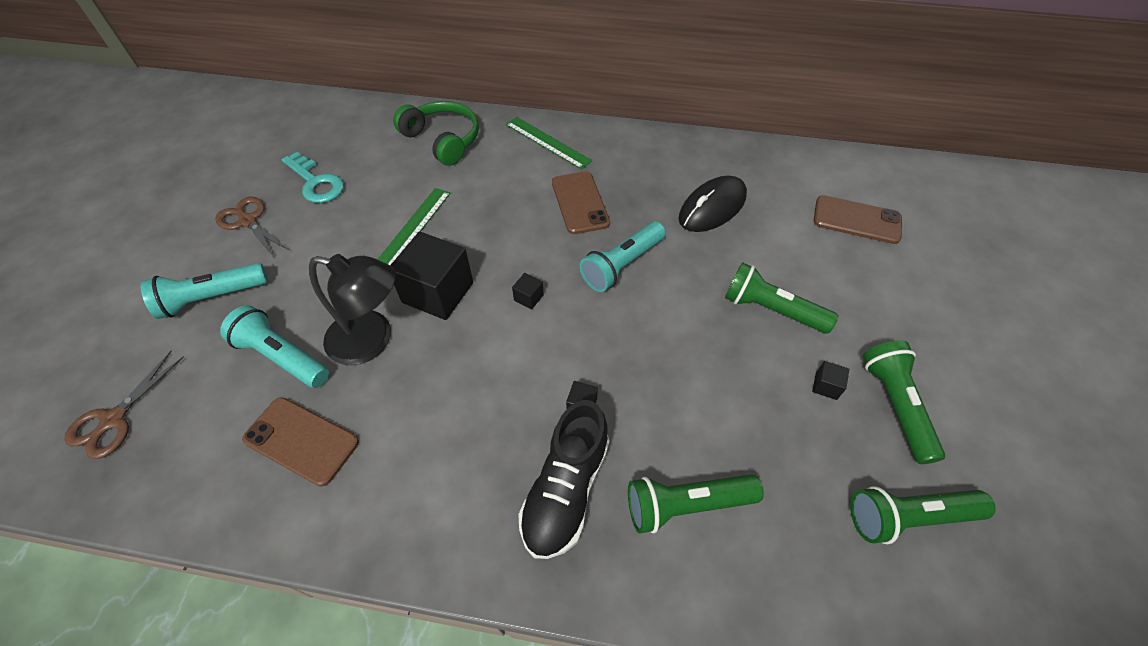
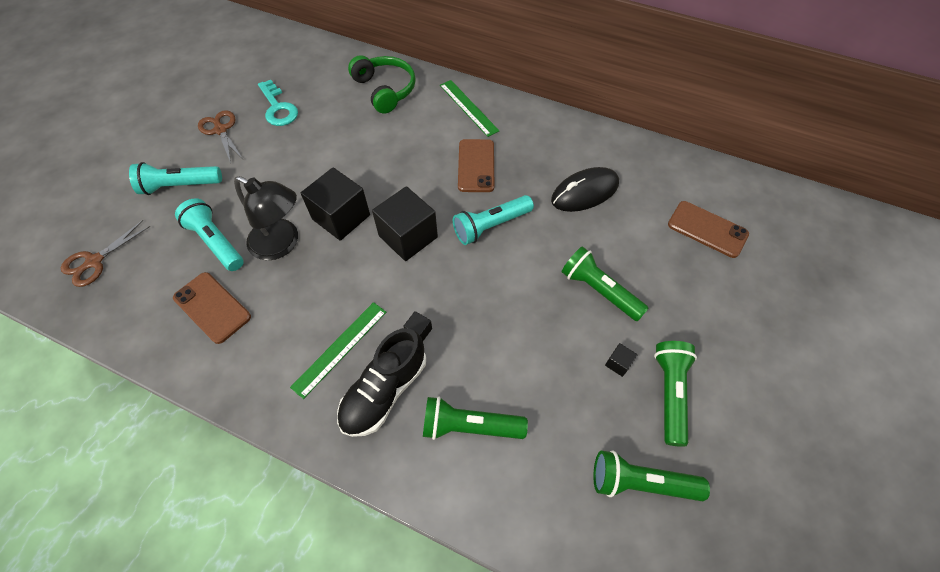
camera: 15 degrees right, 5 degrees up
green ruler [377,188,451,265] -> green ruler moved to [290,302,386,399]
black cube [512,273,544,309] -> black cube [372,186,438,261], size x2.43

